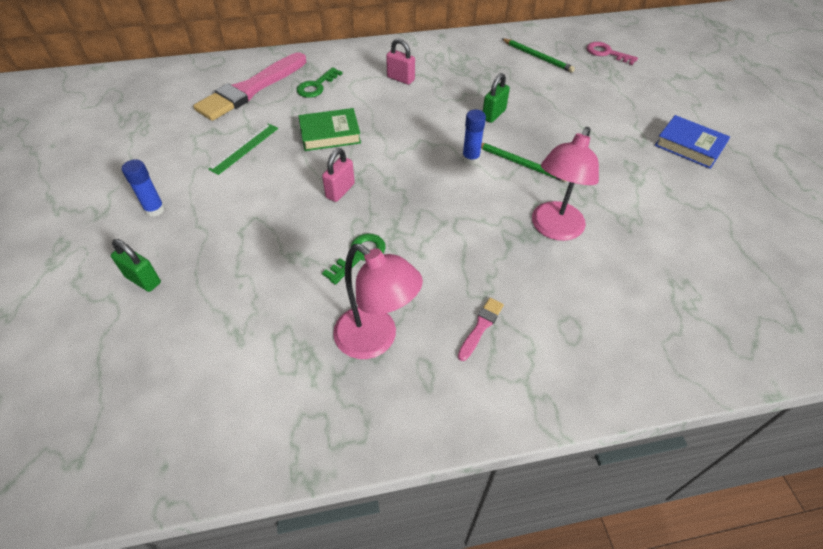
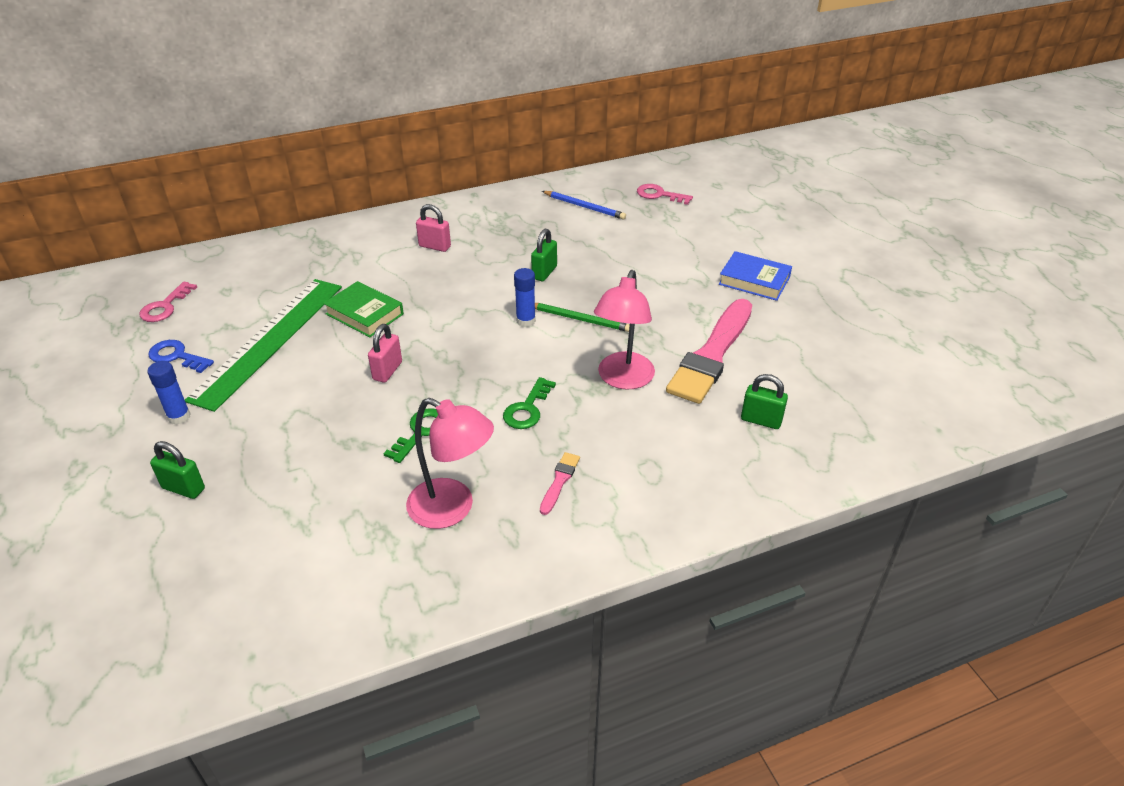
camera: 10 degrees left, 10 degrees down
pink brush [193,52,307,121] -> pink brush moved to [666,299,752,404]
green ruler [208,123,278,175] -> green ruler [185,279,342,412], size x2.16
green key [297,67,343,98] -> green key moved to [503,377,556,429]
green book [298,108,361,151] -> green book turned 60 degrees clockwise [323,281,404,337]
green pencil [501,38,575,73] -> blue pencil [542,191,626,220]
none -> pink key [139,282,197,322]
none -> blue key [148,340,214,373]
none -> green padlock [741,374,788,429]

